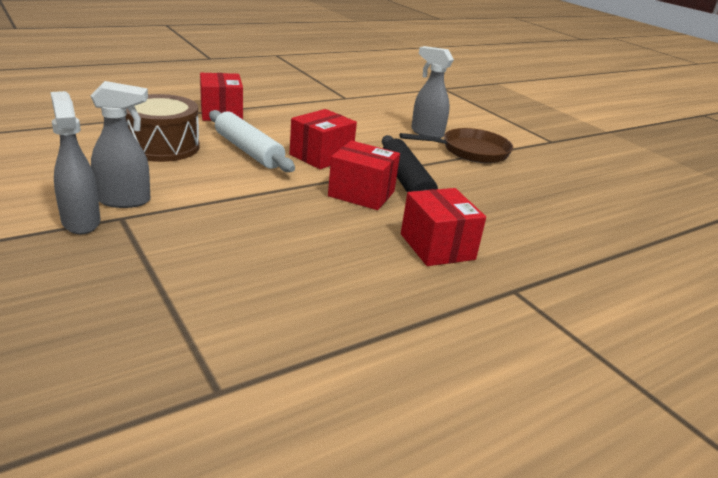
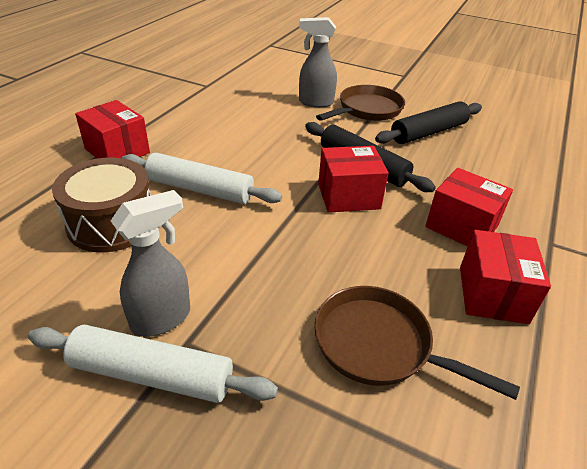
camera: 30 degrees left, 10 degrees up
grey spray bottle [50,91,101,234] -> white rolling pin [28,325,278,403]
red box [290,109,357,169] -> red box moved to [460,230,551,324]
none -> brown pan [314,286,520,400]
none -> black rolling pin [375,101,482,144]

